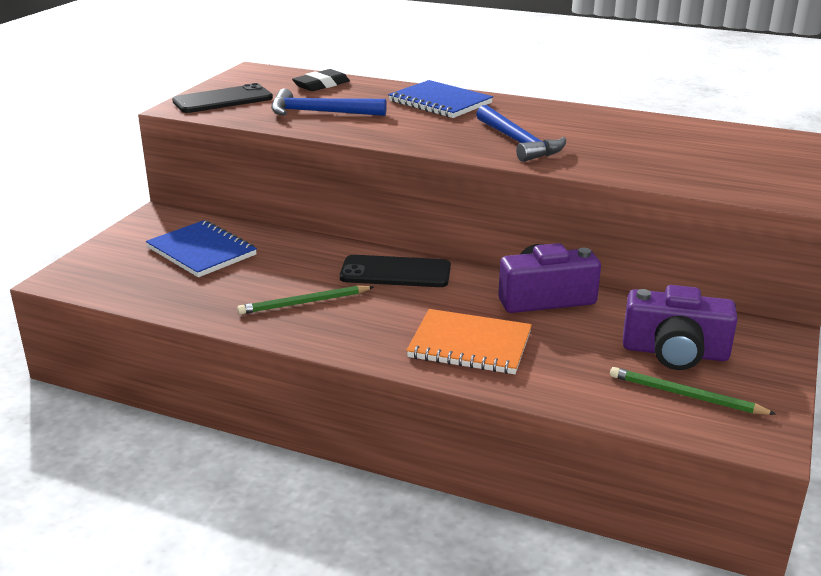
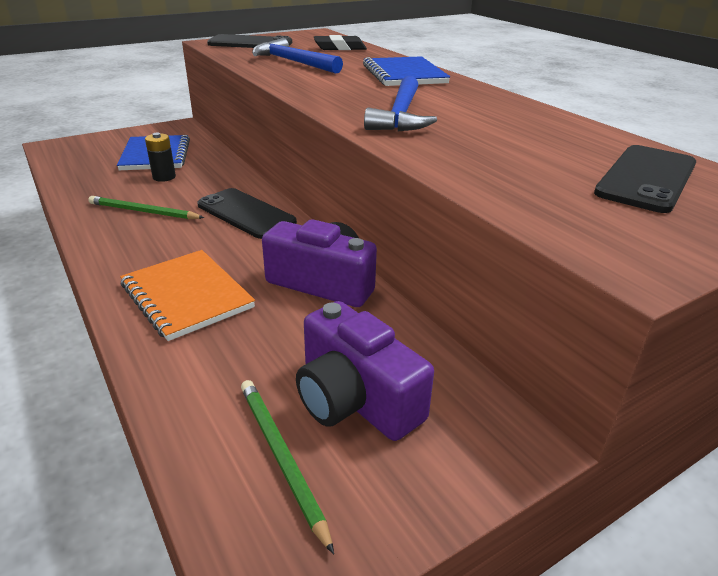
camera: 35 degrees right, 5 degrees up
none -> black battery [145,133,176,182]
none -> black phone [594,145,696,213]

